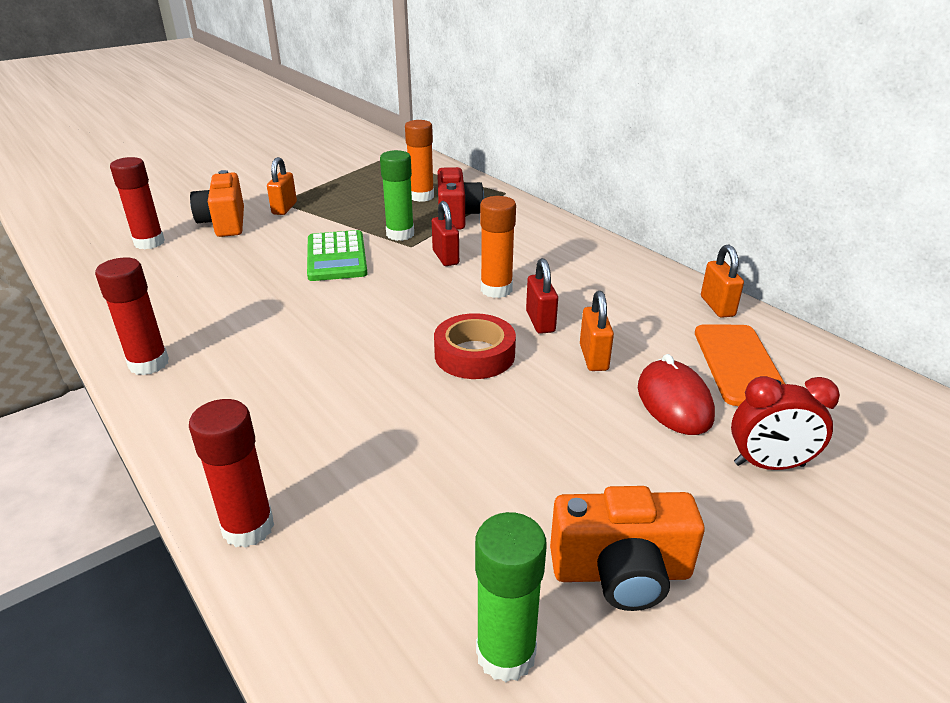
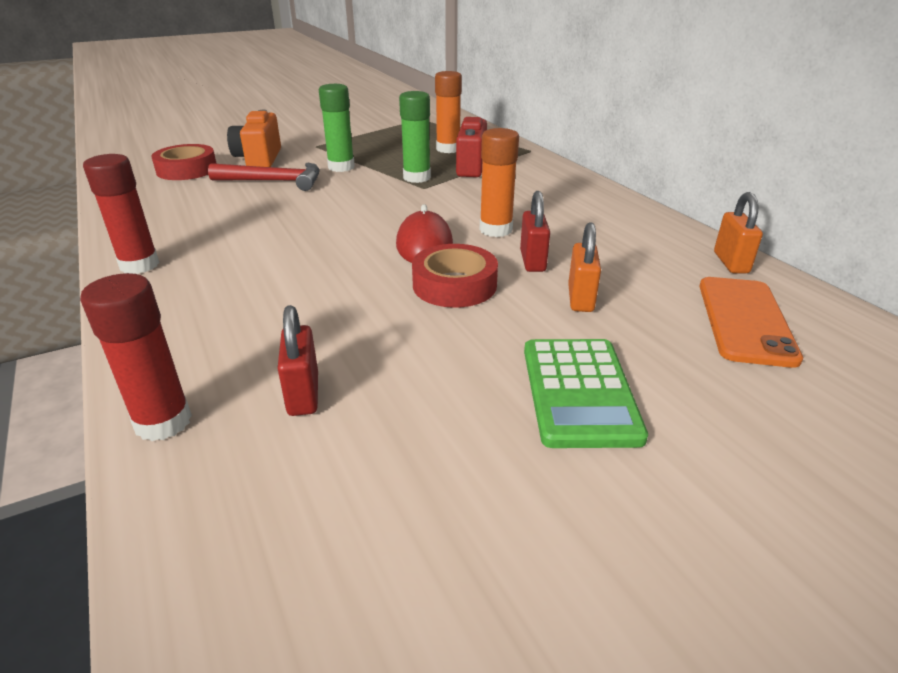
camera: 10 degrees right, 0 degrees up
red glue stick [110,157,165,249] -> red tape [151,144,217,180]
orange padlock [267,157,297,215] -> none
green calculator [307,230,368,281] -> green calculator moved to [524,339,648,448]
red padlock [432,201,459,266] -> red padlock moved to [277,305,318,416]
green glue stick [475,512,547,682] -> green glue stick moved to [319,84,355,172]
orange camera [550,486,704,611] -> none
red mouse [638,354,715,435] -> red mouse moved to [396,204,453,263]
red clock [731,376,840,470] -> none
none -> red hammer [208,163,320,191]

